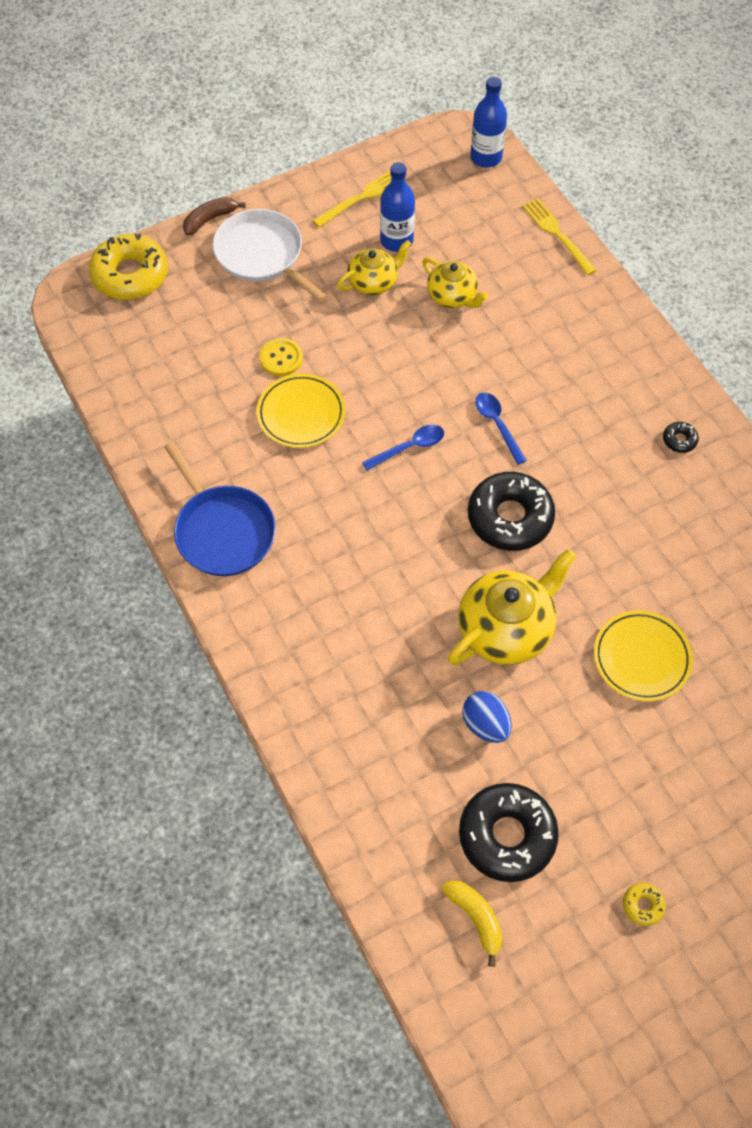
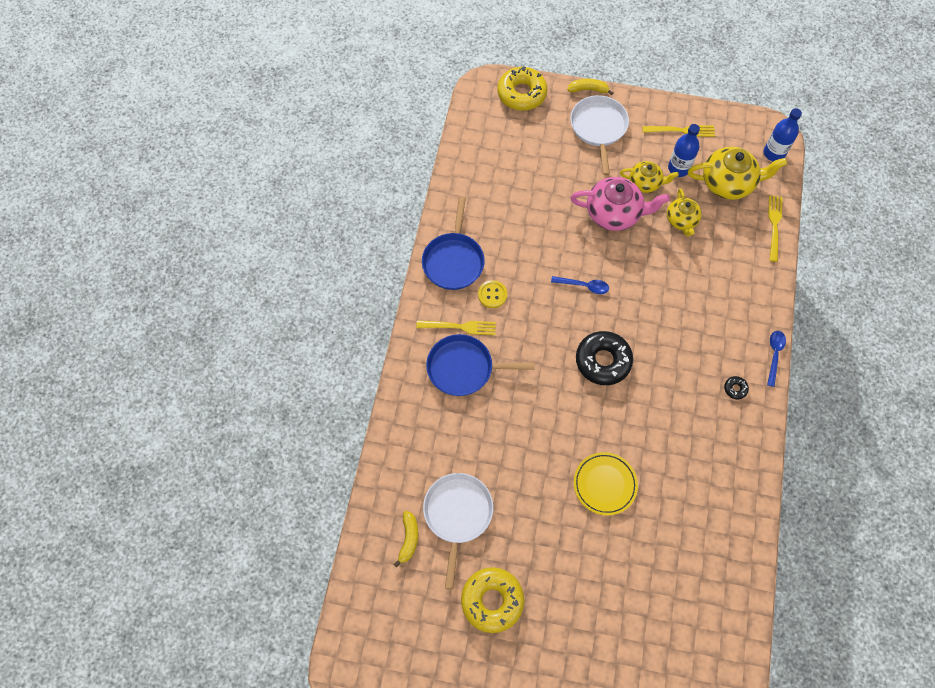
camera: 40 degrees right, 5 degrees up
brown banana [183,197,246,236] -> yellow banana [567,79,613,95]
yellow plate [257,374,345,448] -> none
yellow button [259,338,303,376] -> yellow button moved to [478,280,507,308]
yellow teapot [448,549,576,665] -> yellow teapot moved to [688,147,787,200]
black donut [459,783,559,882] -> white pan [423,473,493,589]
blue egg [462,691,512,743] -> none
blue spoon [475,392,527,465] -> blue spoon moved to [767,331,786,387]
yellow donut [623,883,666,926] -> yellow donut [461,567,524,633], size x2.39
none -> yellow fork [416,320,496,335]
none -> blue pan [426,334,535,396]
none -> pink teapot [571,177,670,231]

